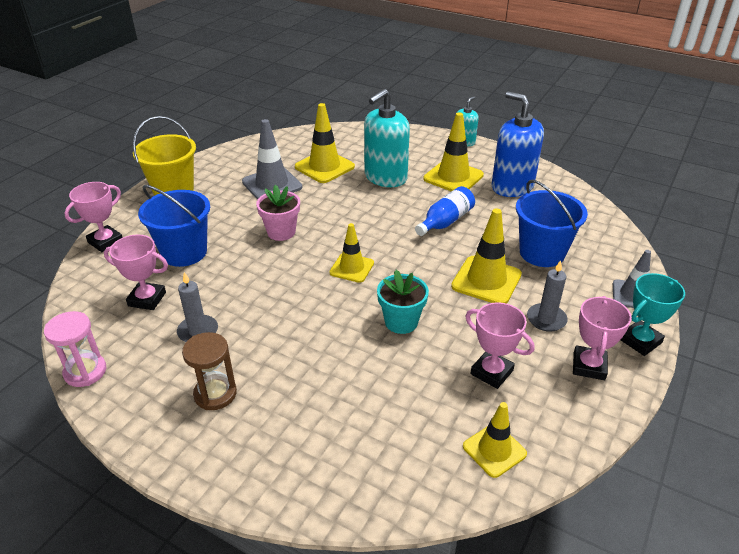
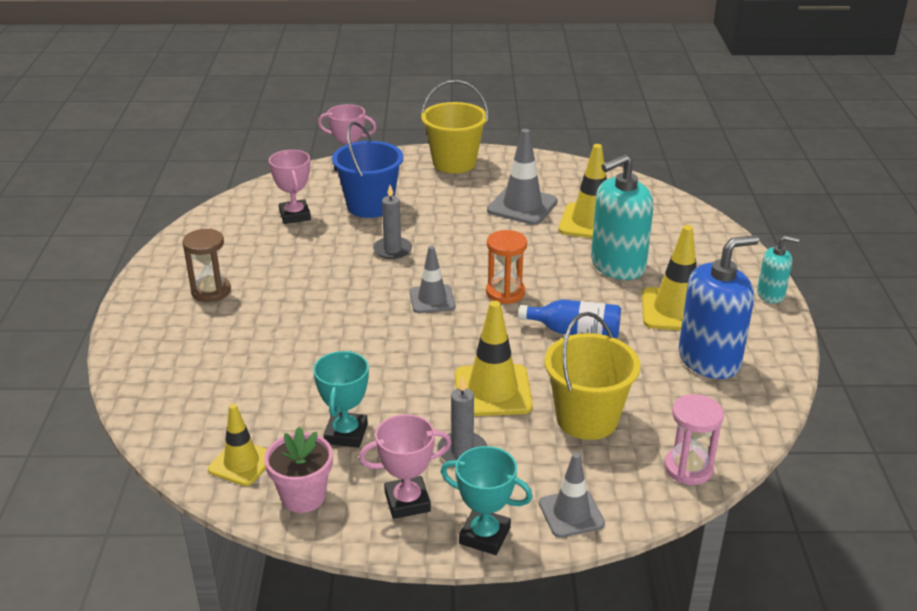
camera: 60 degrees right, 5 degrees down
pink hourglass [44,311,106,387] -> pink hourglass moved to [664,394,724,485]
grey candle [177,272,218,342] -> grey candle moved to [373,185,412,259]
pink flower pot [256,185,300,241] -> pink flower pot moved to [264,427,333,513]
yellow traffic cone [329,223,374,283] -> grey traffic cone [409,246,456,313]
turquoise soap dispenser [364,89,410,187] -> turquoise soap dispenser turned 45 degrees counterclockwise [591,154,654,280]
turquoise flower pot [377,270,429,334] -> none
pink trophy [465,302,534,389] -> turquoise trophy [313,351,369,448]
blue soap dispenser [492,92,544,197] -> blue soap dispenser turned 45 degrees clockwise [678,235,759,379]
blue bucket [516,180,588,267] -> yellow bucket [545,312,640,440]
none -> orange hourglass [486,230,527,304]

